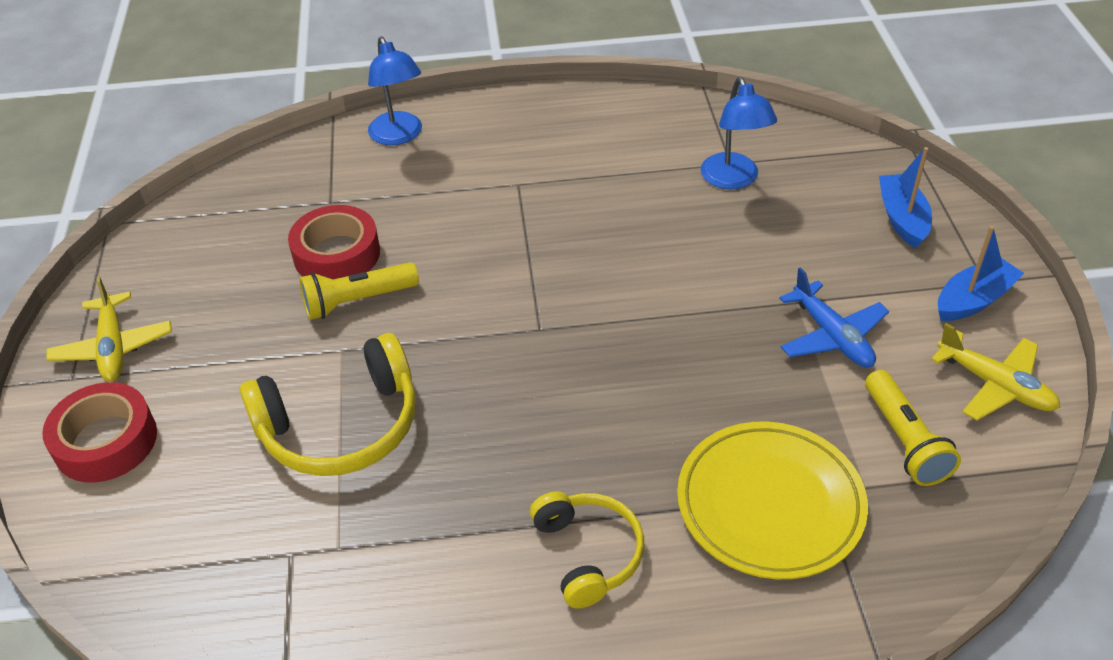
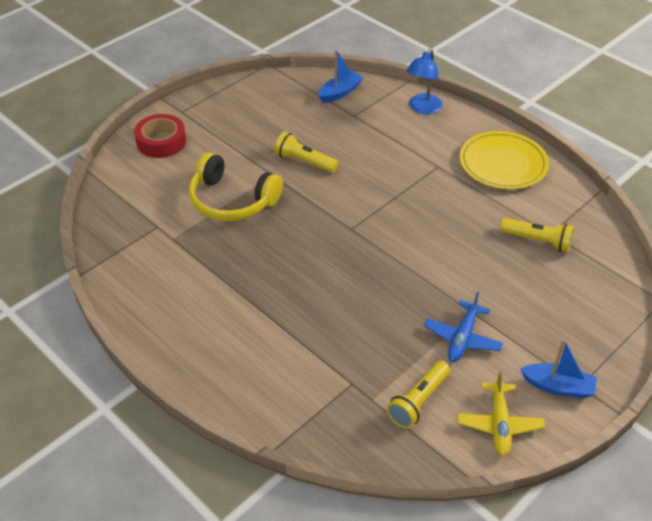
camera: 50 degrees right, 0 degrees up
yellow plane [46,276,172,382] -> none
red tape [288,205,380,279] -> none
yellow headphones [530,491,644,609] -> none
yellow plate [677,422,868,579] -> yellow plate moved to [460,131,549,190]
blue lamp [701,77,777,189] -> yellow flashlight [500,218,574,252]
blue boat [879,147,932,249] -> blue boat moved to [319,50,363,103]

